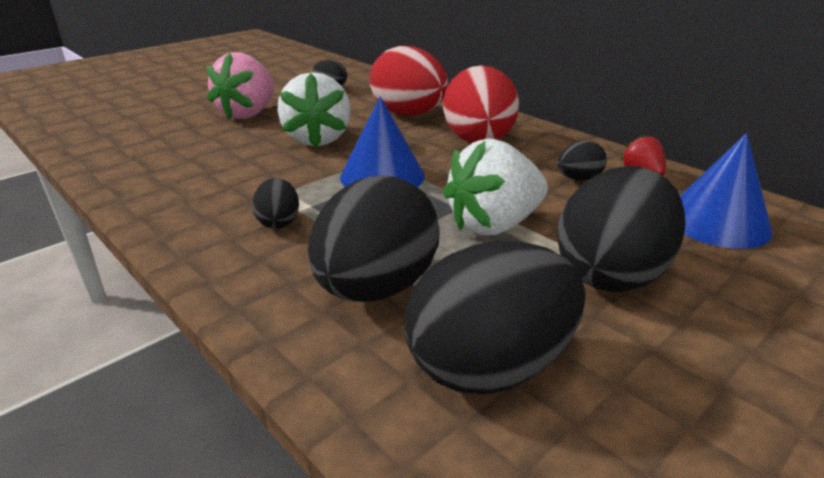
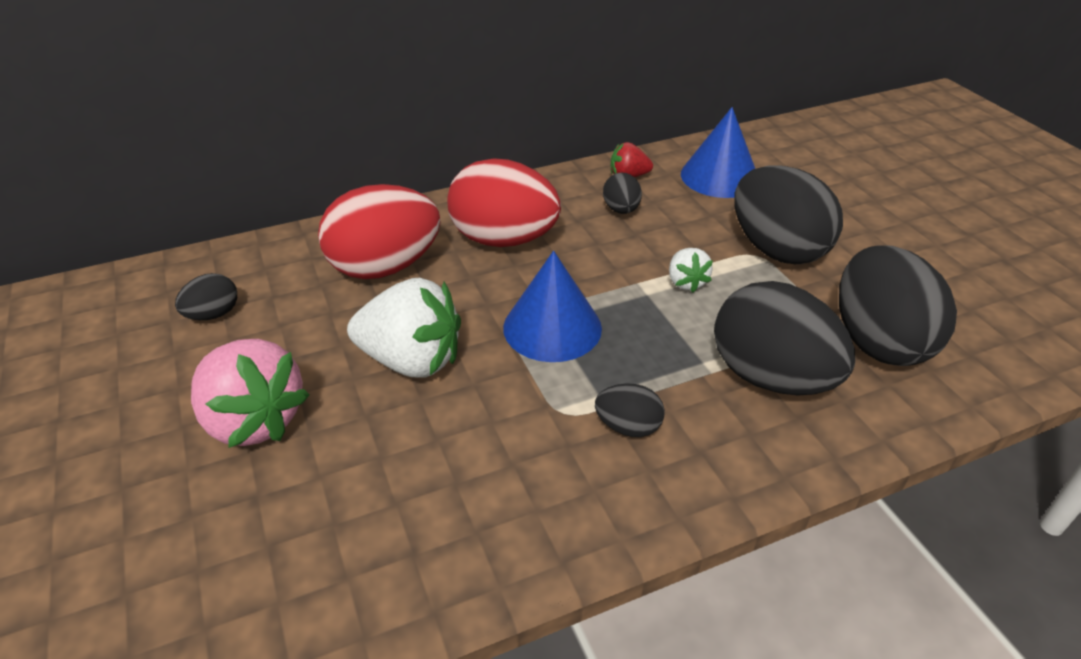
camera: 70 degrees left, 10 degrees up
white strawberry [443,139,548,235] -> white strawberry [669,248,713,293], size x0.50

